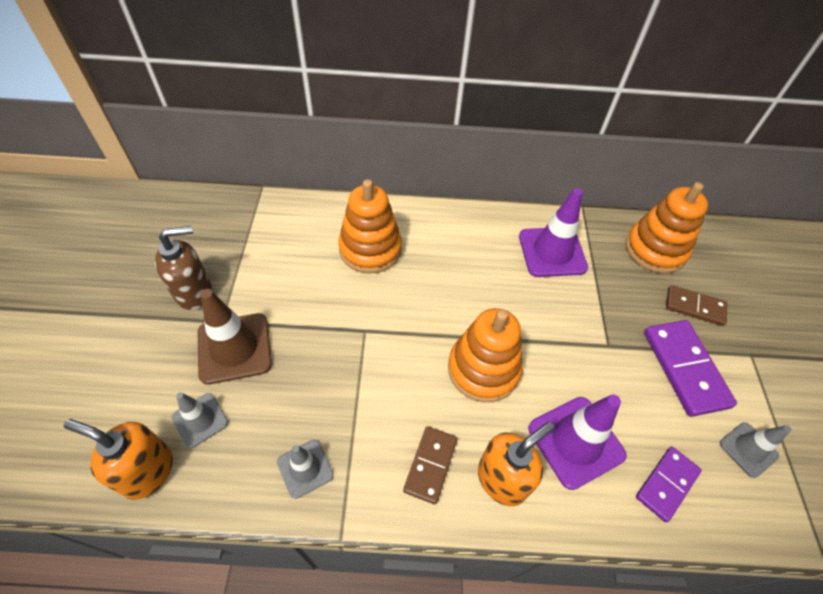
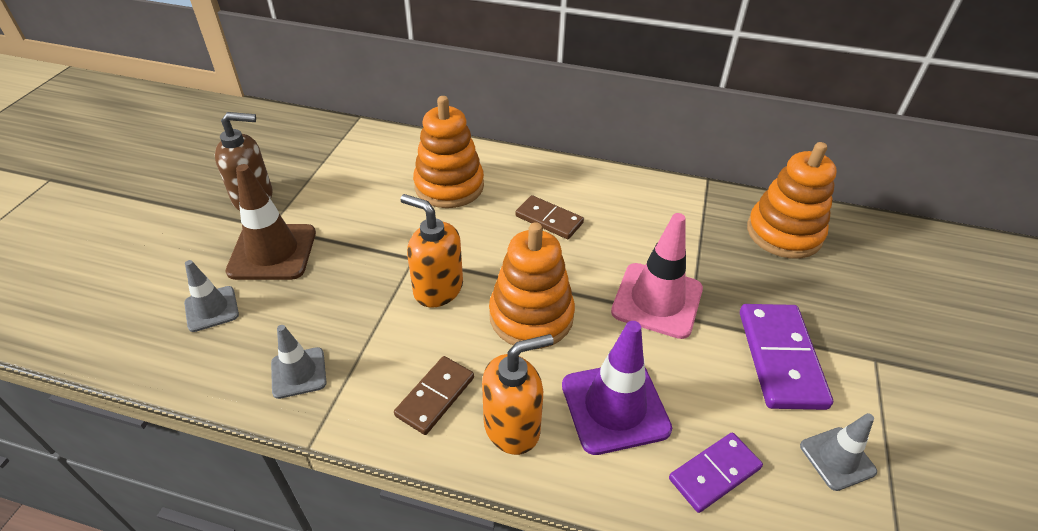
camera: 15 degrees right, 10 degrees down
orange soap dispenser [64,419,173,500] -> orange soap dispenser moved to [400,194,463,308]
purple traffic cone [519,188,588,277] -> none
brown domino [666,285,727,326] -> brown domino moved to [515,195,584,239]
none -> pink traffic cone [611,213,703,339]

